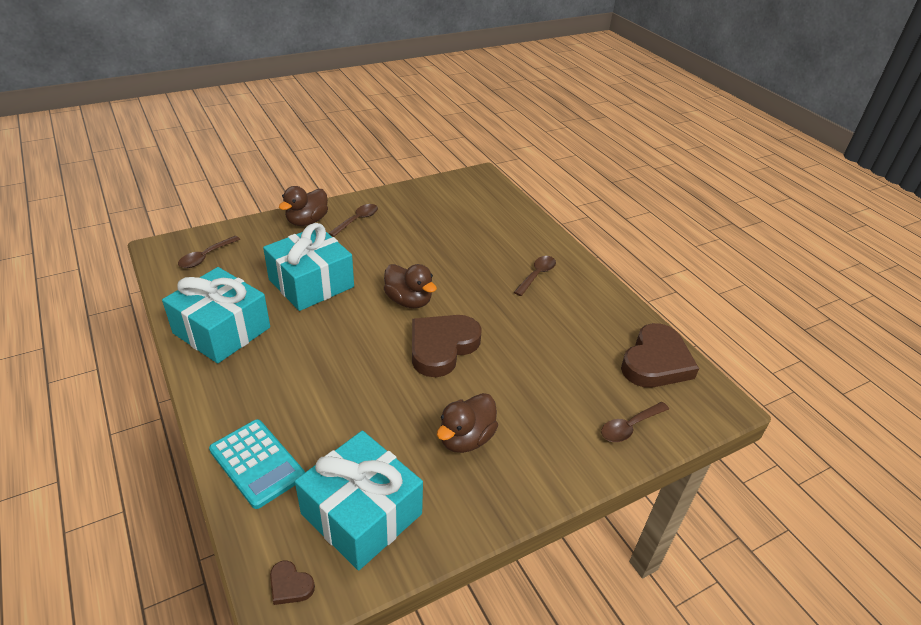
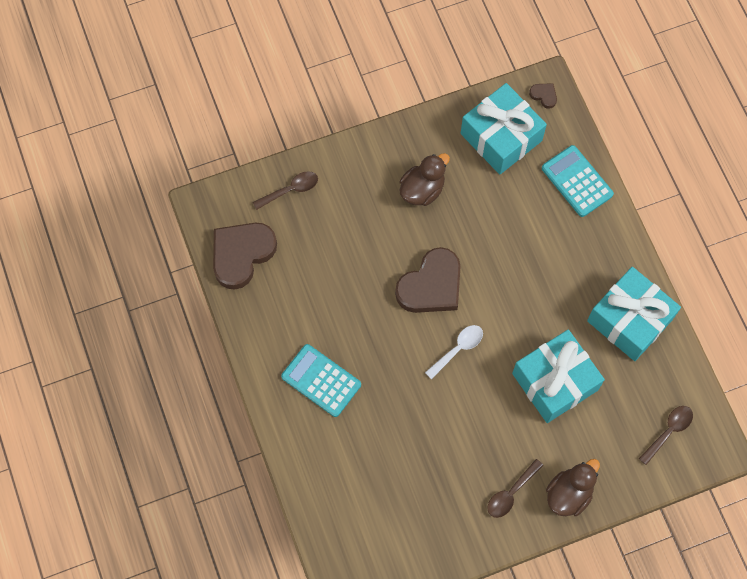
camera: 170 degrees left, 30 degrees up
brown duck [384,264,437,308] -> white spoon [425,325,483,379]
brown spoon [514,256,556,296] -> turquoise calculator [281,344,361,417]

